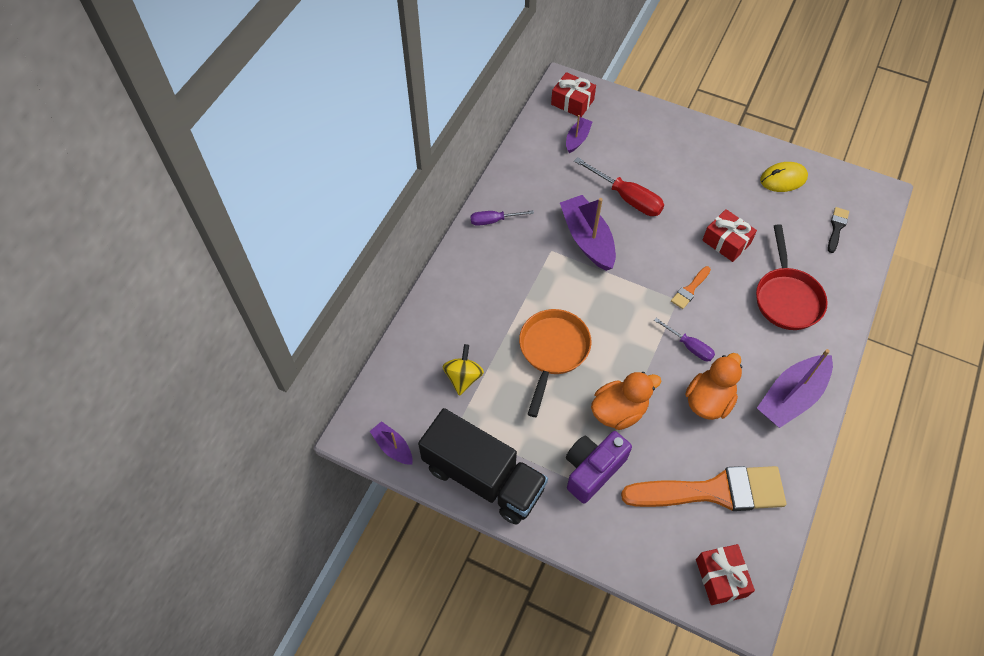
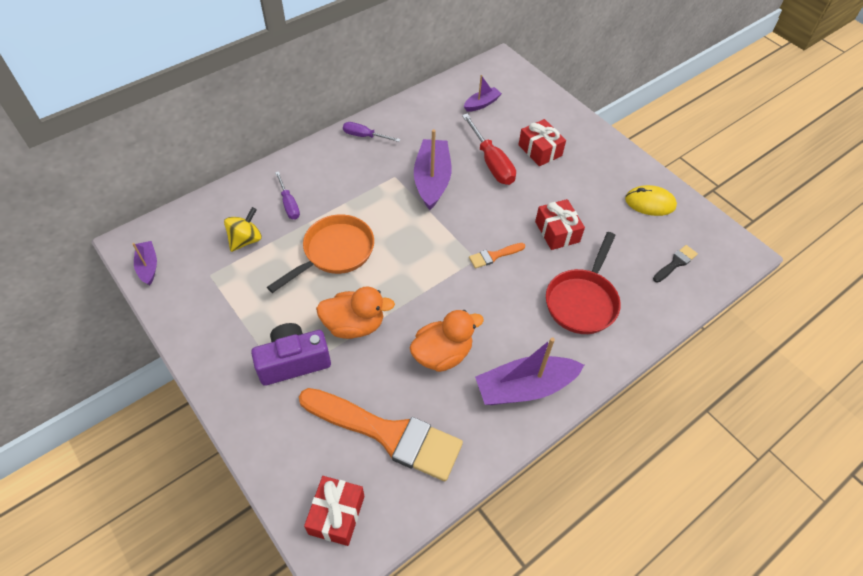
camera: 25 degrees right, 5 degrees down
black truck [418,408,548,525] -> none
red gift [551,72,596,117] -> red gift moved to [518,119,566,166]
purple screwdriver [654,318,715,361] -> purple screwdriver moved to [275,171,300,220]

